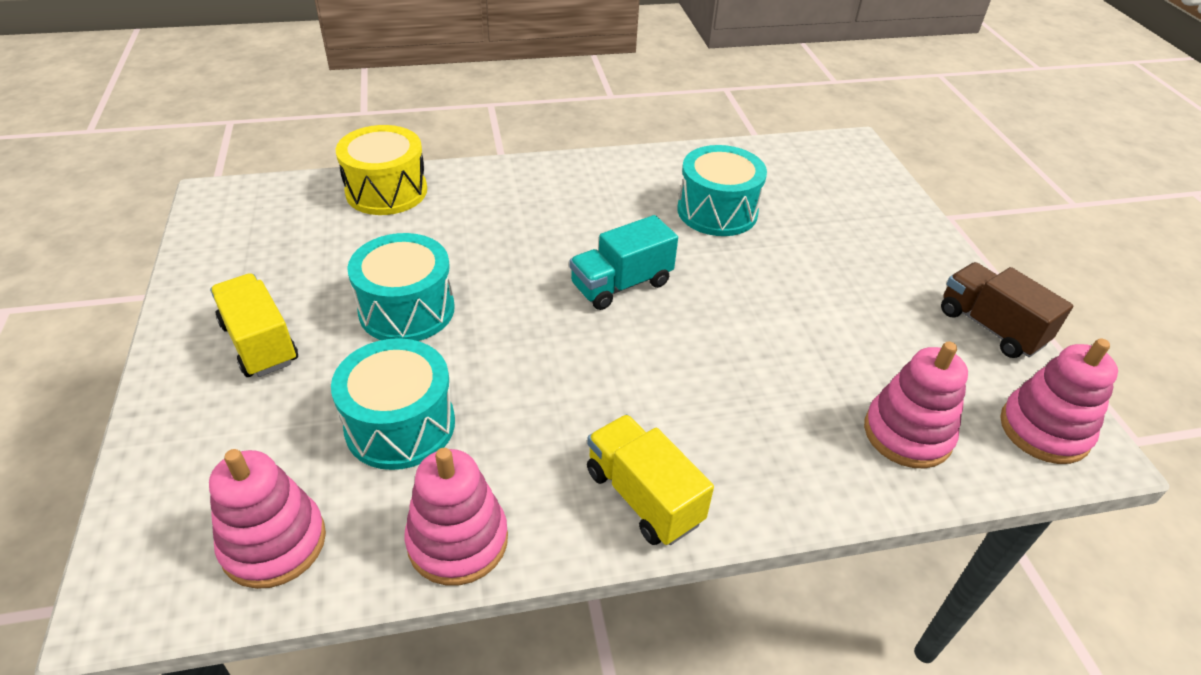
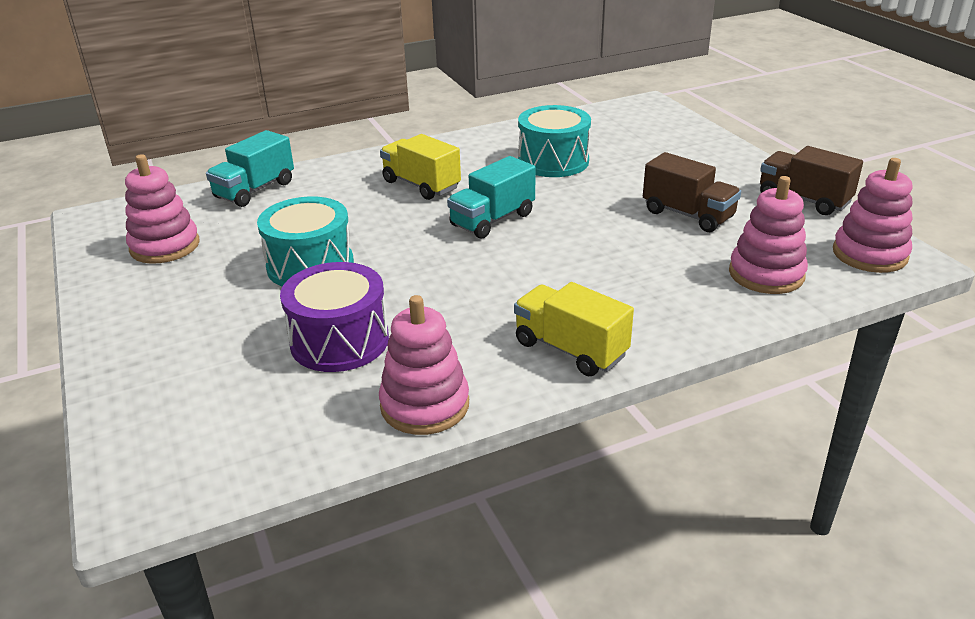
camera: 10 degrees left, 10 degrees down
pink stacking toy [209,449,326,589] -> pink stacking toy moved to [125,154,200,264]
yellow truck [210,273,298,377] -> yellow truck moved to [380,134,461,200]
turquoise drum [331,338,455,470] -> purple drum [280,262,389,372]
yellow drum [336,125,427,215] -> turquoise truck [206,130,294,207]
none -> brown truck [643,152,741,232]

